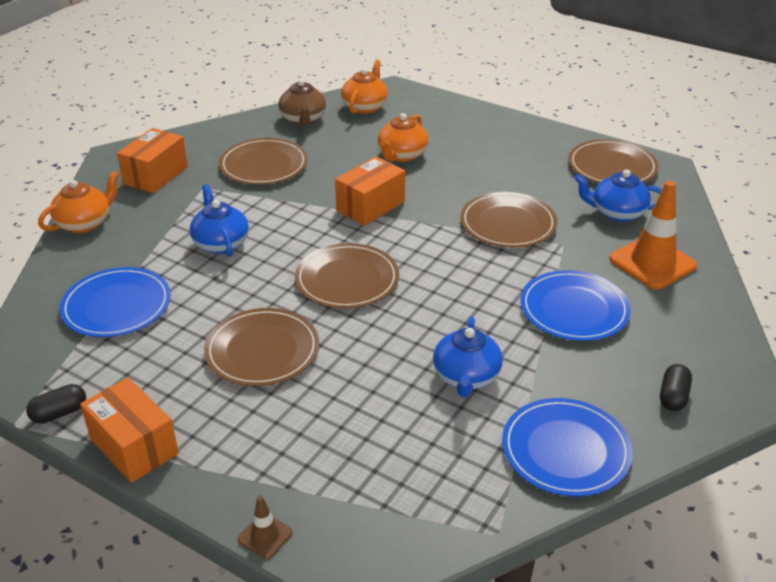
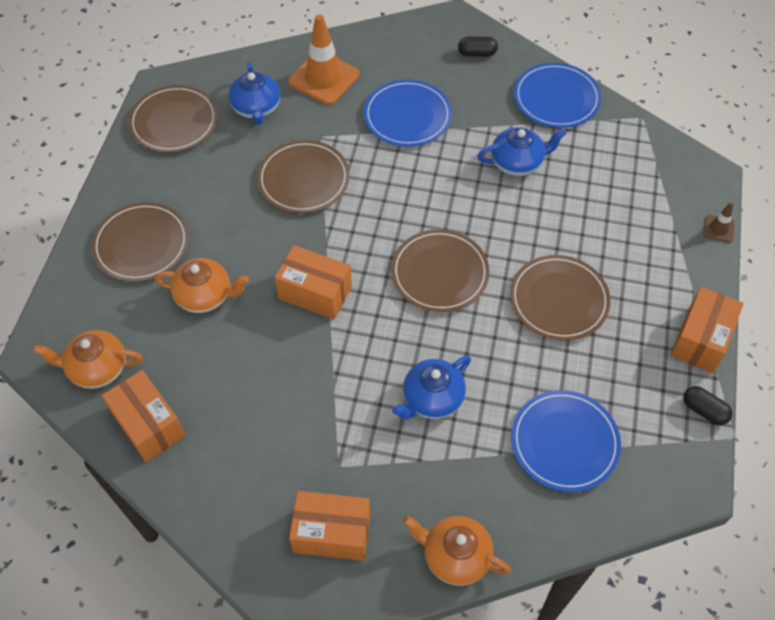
camera: 110 degrees left, 20 degrees up
brown plate [219,138,308,185] -> brown plate moved to [91,202,189,282]
brown teapot [278,79,326,126] -> orange box [102,370,185,462]

